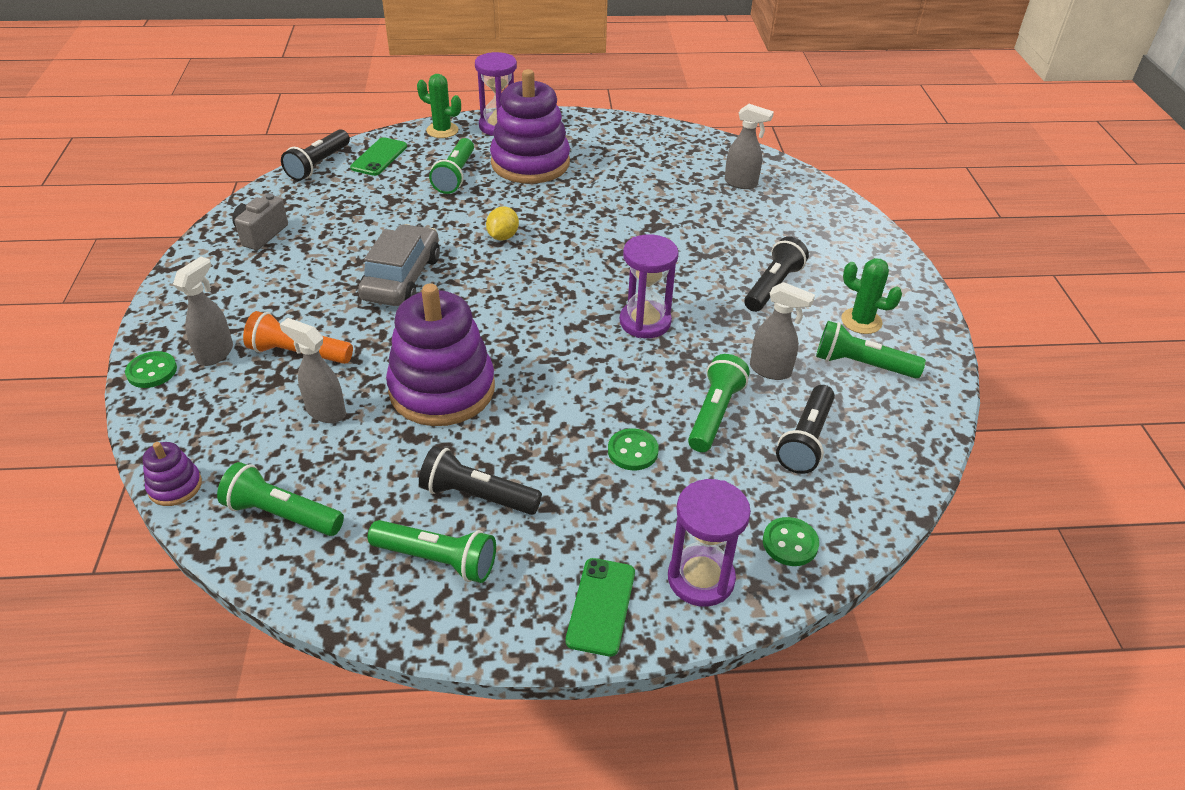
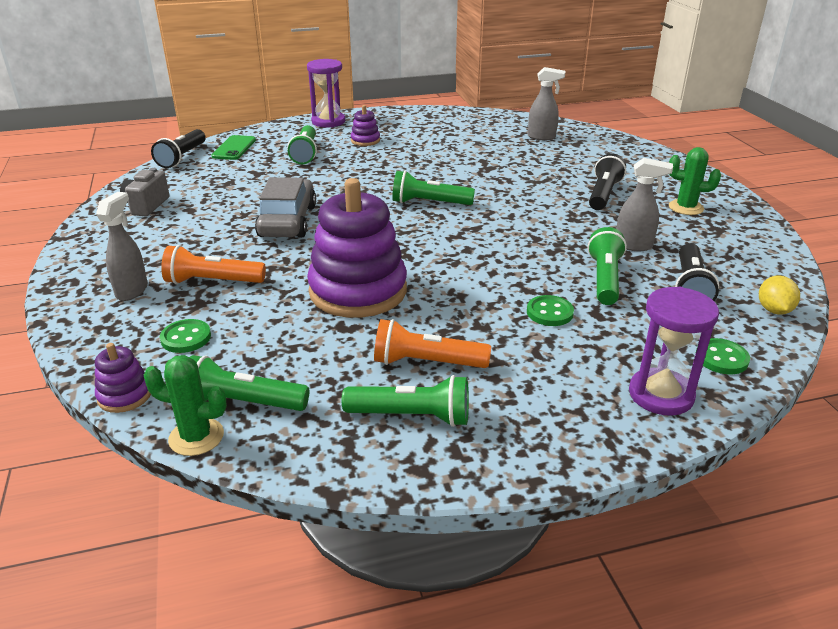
camera: 10 degrees left, 10 degrees down
green button [125,351,177,388] -> green button moved to [160,319,211,353]
grey spray bottle [280,318,346,423] -> none
green cactus [417,74,461,138] -> green cactus moved to [144,355,227,456]
black flashlight [419,446,542,515] -> orange flashlight [374,319,491,368]
yellow lemon [486,206,519,241] -> yellow lemon moved to [759,275,800,315]
purple stacking toy [490,69,570,184] -> purple stacking toy [351,105,380,146], size x0.44
green phone [566,558,635,656] -> none
purple hourglass [620,234,679,338] -> none
green flashlight [816,321,926,378] -> green flashlight moved to [392,171,475,205]

